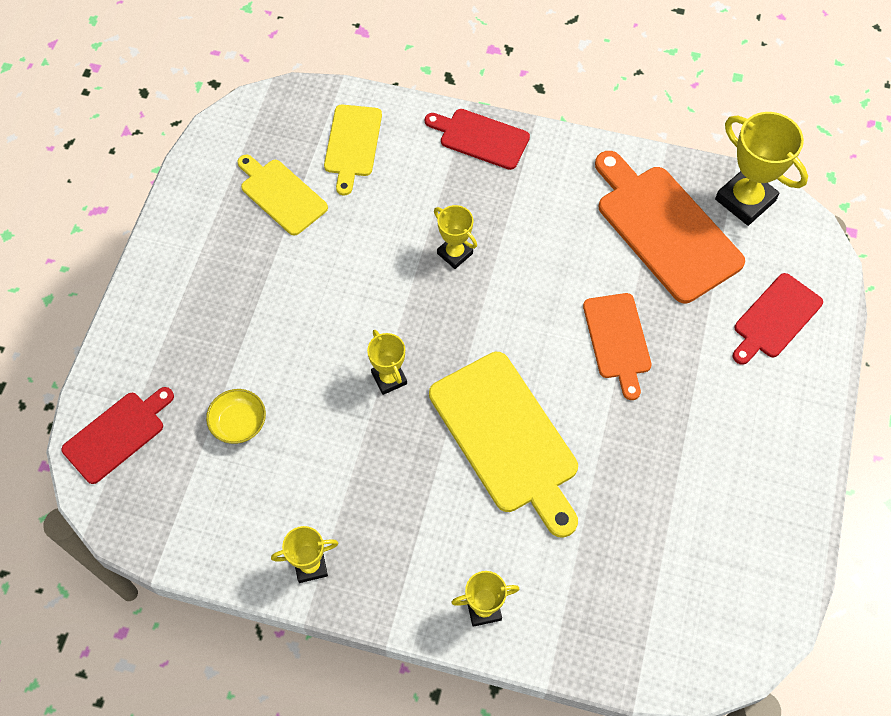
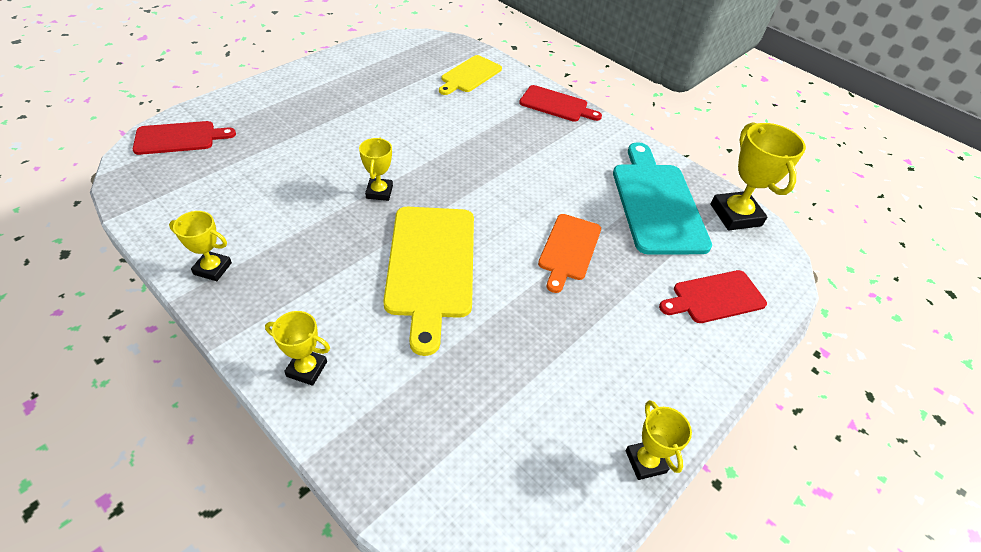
camera: 25 degrees right, 15 degrees down
yellow bowl [206,389,266,444] -> none
yellow cutting board [238,155,328,236] -> none
red cutting board [425,109,530,170] -> red cutting board turned 150 degrees clockwise [519,85,602,122]
yellow trophy [434,205,477,269] -> yellow trophy moved to [625,400,692,480]
orange cutting board [595,151,745,303] -> turquoise cutting board [613,142,712,254]

